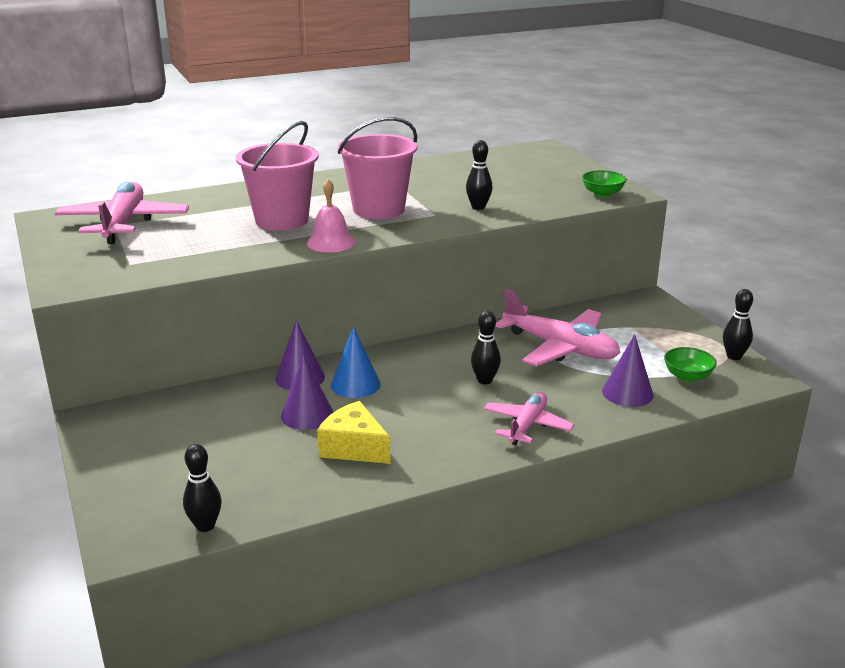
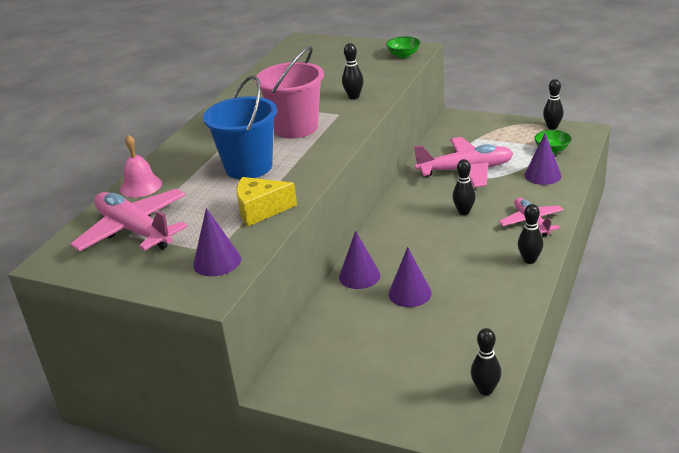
camera: 40 degrees left, 5 degrees up
pink bucket [236,121,319,231] -> blue bucket [203,75,277,179]
pink bell [307,179,355,253] -> pink bell moved to [120,135,162,198]
yellow cheese [317,401,390,464] -> yellow cheese moved to [236,177,297,226]
blue cone [331,326,381,398] -> none
none -> purple cone [193,208,241,276]
none -> black bowling pin [518,204,544,264]

